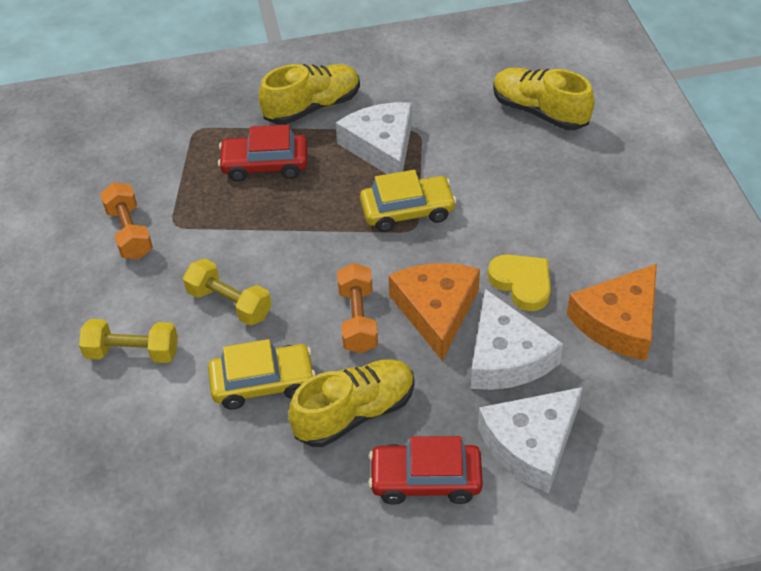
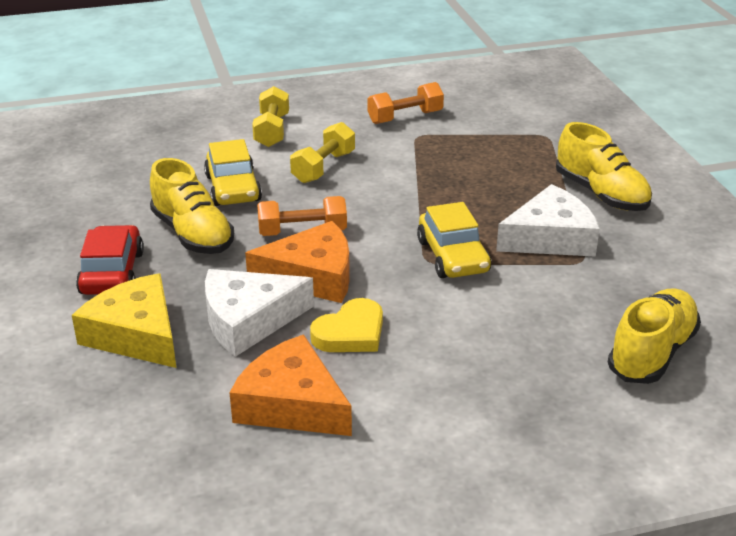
camera: 85 degrees right, 15 degrees down
red car [218,125,308,181] -> none
white cheese [478,387,583,493] -> yellow cheese [72,273,176,368]

